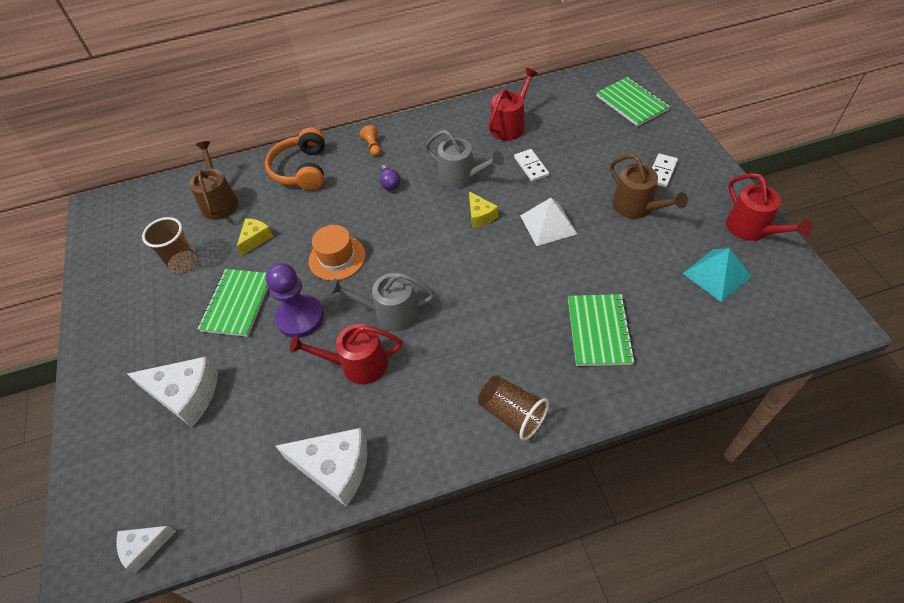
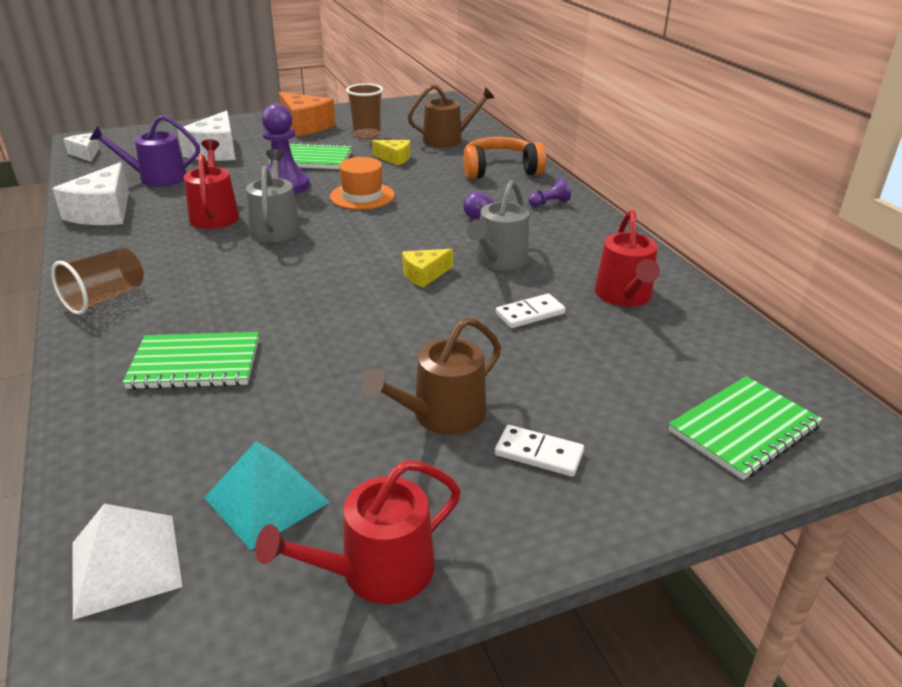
camera: 80 degrees right, 20 degrees down
orange pawn [360,125,381,156] -> purple pawn [528,178,571,207]
red watering can [489,68,538,140] -> red watering can turned 60 degrees clockwise [595,210,660,307]
white pyramid [520,198,577,246] -> white pyramid moved to [73,504,182,620]
none -> purple watering can [89,115,200,187]
none -> orange cheese [279,92,336,136]

